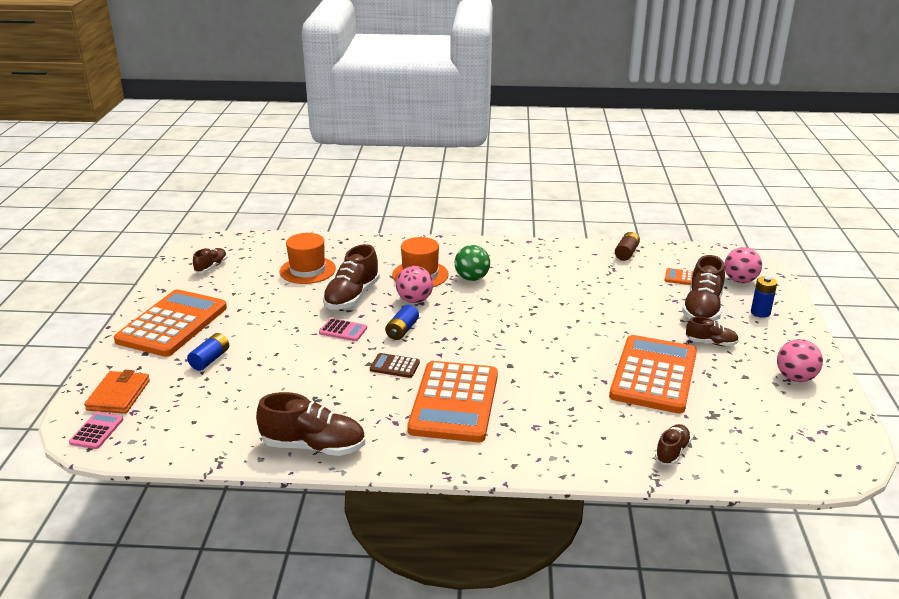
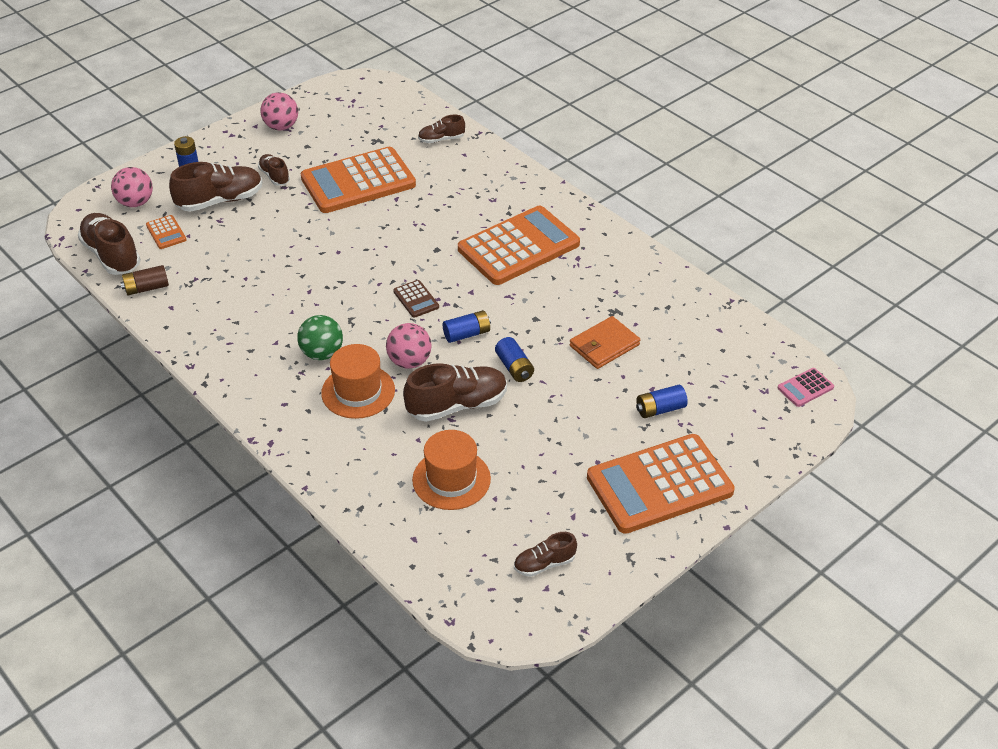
camera: 135 degrees left, 15 degrees up
orange wallet [84,370,150,414] -> orange wallet moved to [570,316,640,369]
brown shoe [256,392,365,456] -> brown shoe moved to [78,213,141,275]
pink calculator [319,318,367,341] -> blue battery [495,337,534,382]
brown calculator [370,353,420,378] -> brown calculator moved to [393,280,439,318]

